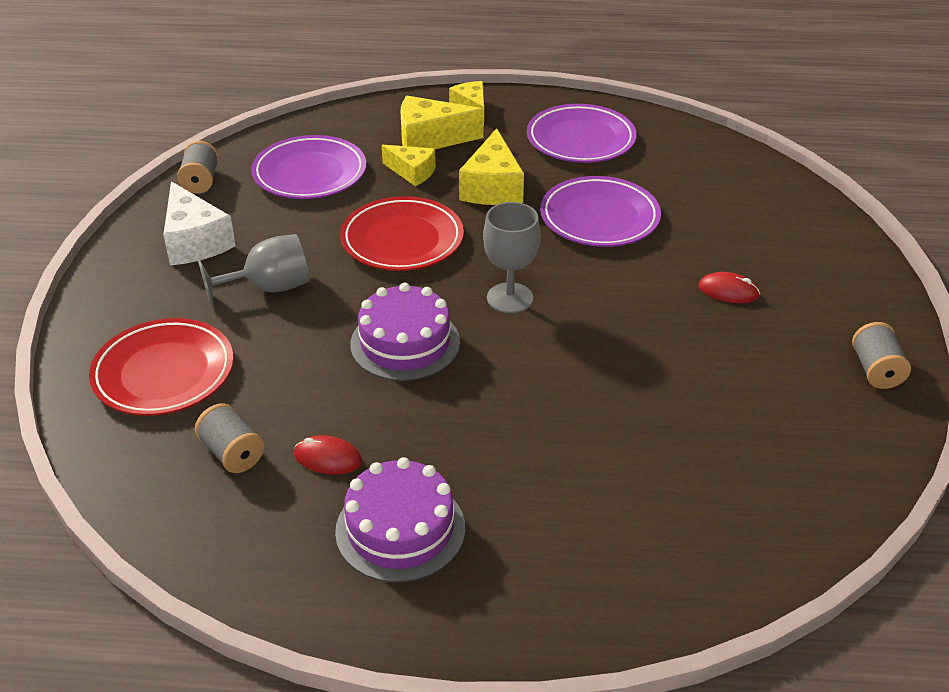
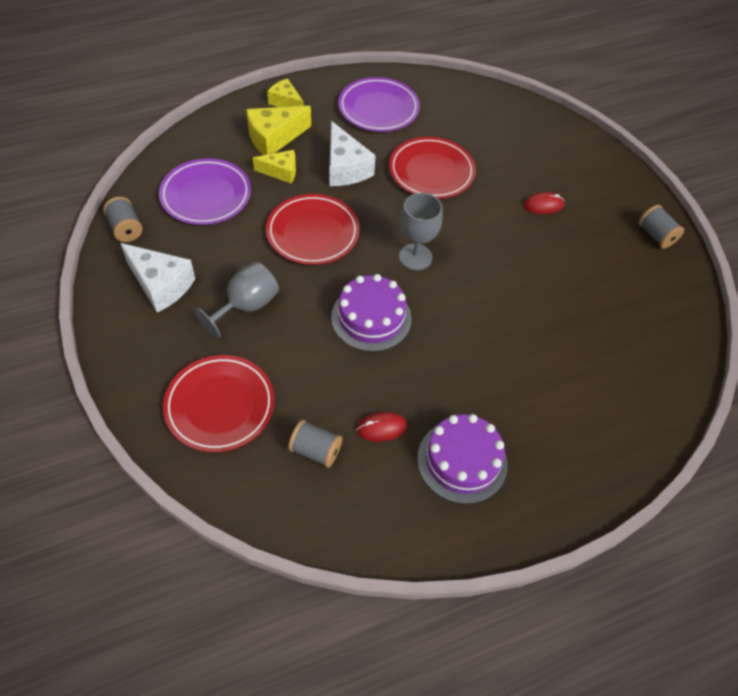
camera: 30 degrees left, 15 degrees up
yellow cheese [459,128,524,205] -> white cheese [330,121,376,186]
purple plate [540,176,661,247] -> red plate [389,137,476,199]

